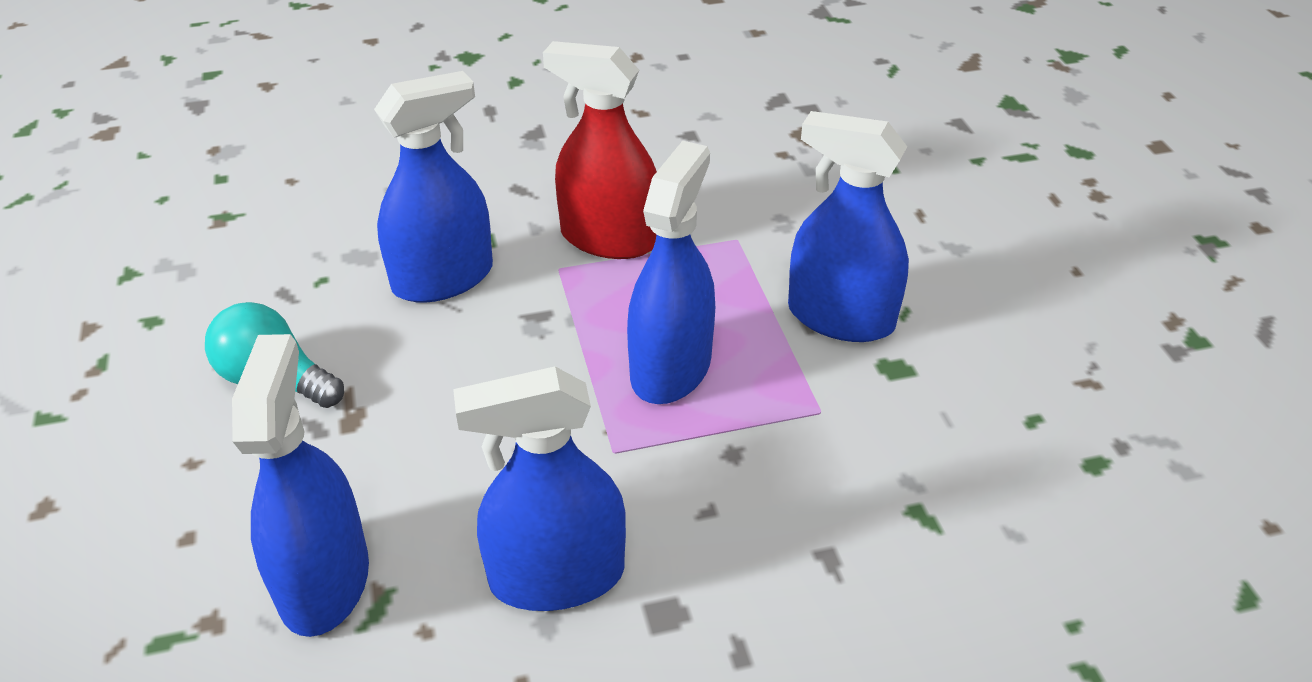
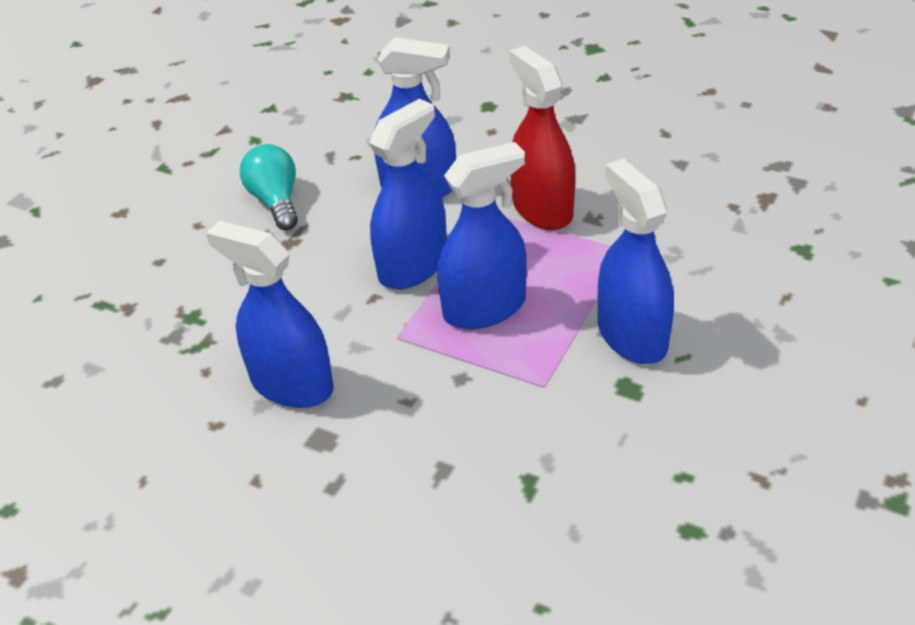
camera: 45 degrees right, 0 degrees up
blue spray bottle [232,334,369,637] -> blue spray bottle moved to [369,99,447,289]

